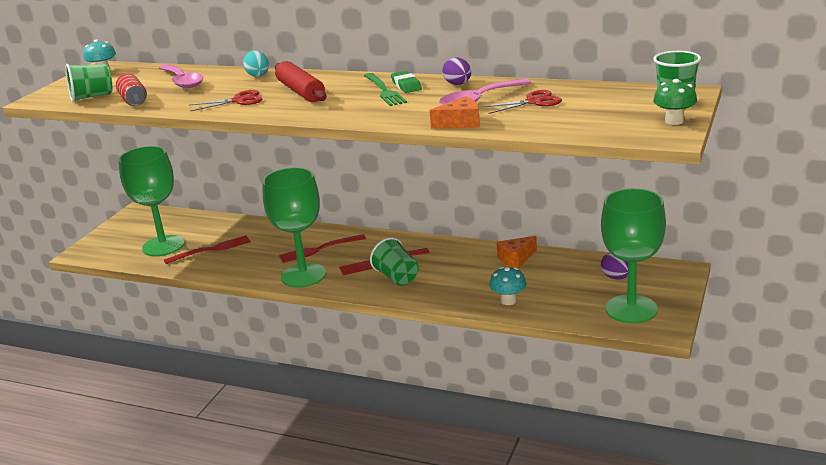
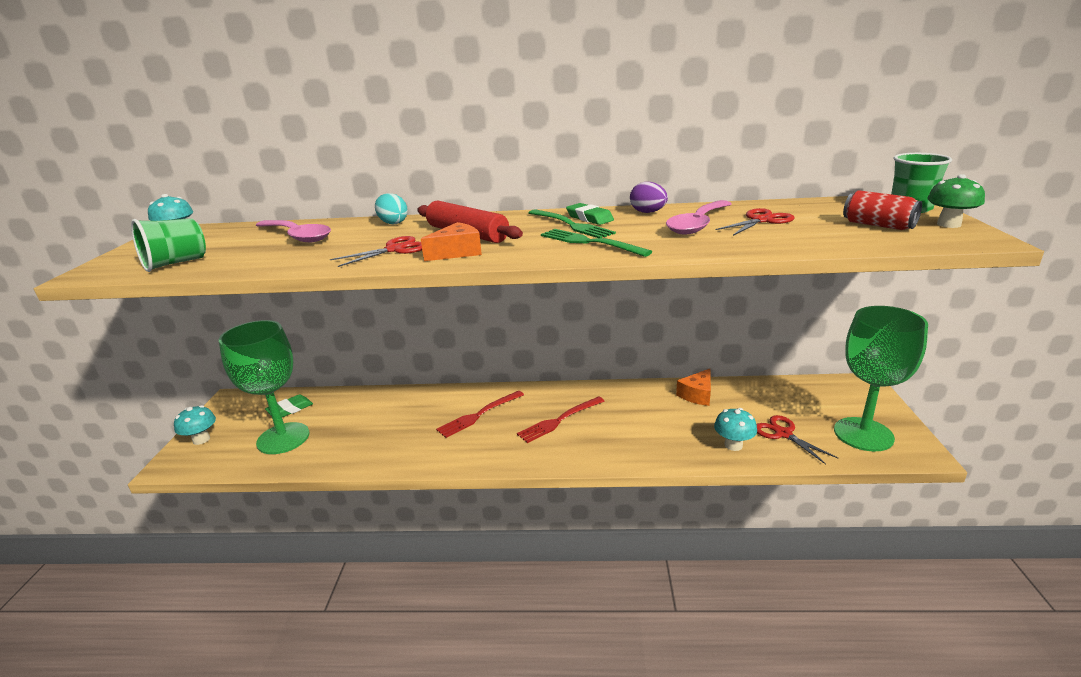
camera: 20 degrees left, 0 degrees up
red can [116,73,147,106] -> red can moved to [843,190,922,230]
red fork [164,235,251,264] -> none
green goblet [262,167,326,288] -> none
green cup [370,237,419,286] -> none
orange cheese [430,96,480,129] -> orange cheese moved to [421,222,482,261]
purple egg [601,253,628,280] -> none
none -> turquoise mushroom [174,405,216,445]
none -> green eraser [265,394,313,417]
none -> green fork [541,229,652,257]
none -> red scissors [757,415,838,464]

